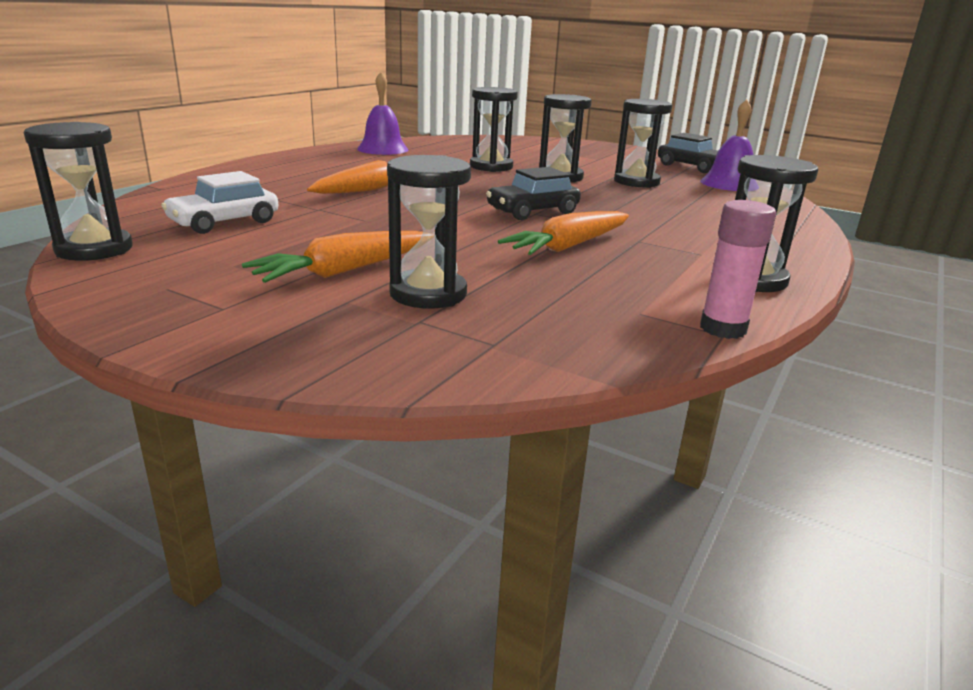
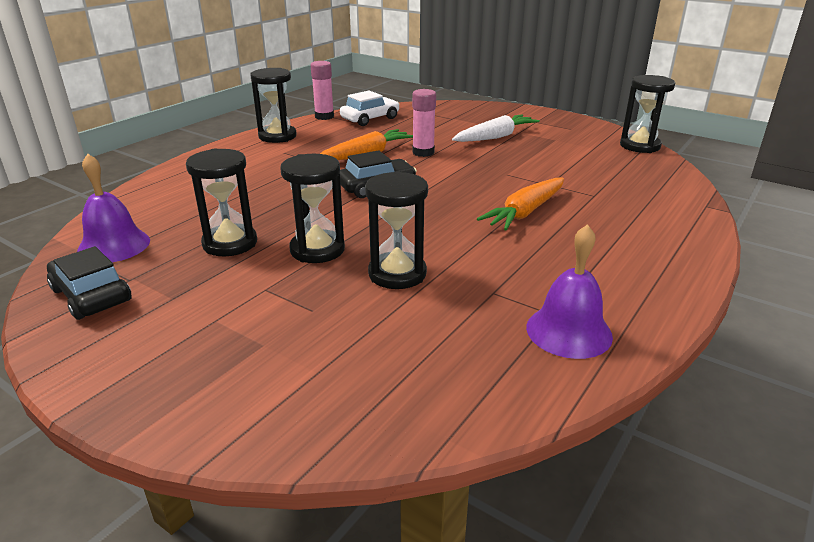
camera: 175 degrees left, 5 degrees up
white car [161,171,278,234] -> white car moved to [340,90,400,126]
orange carrot [242,231,423,283] -> white carrot [452,114,540,142]
black hourglass [387,155,471,308] -> none
none -> pink glue stick [412,89,436,157]

